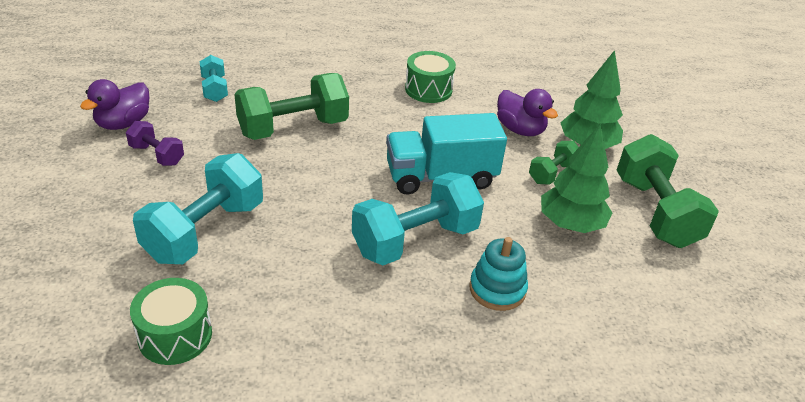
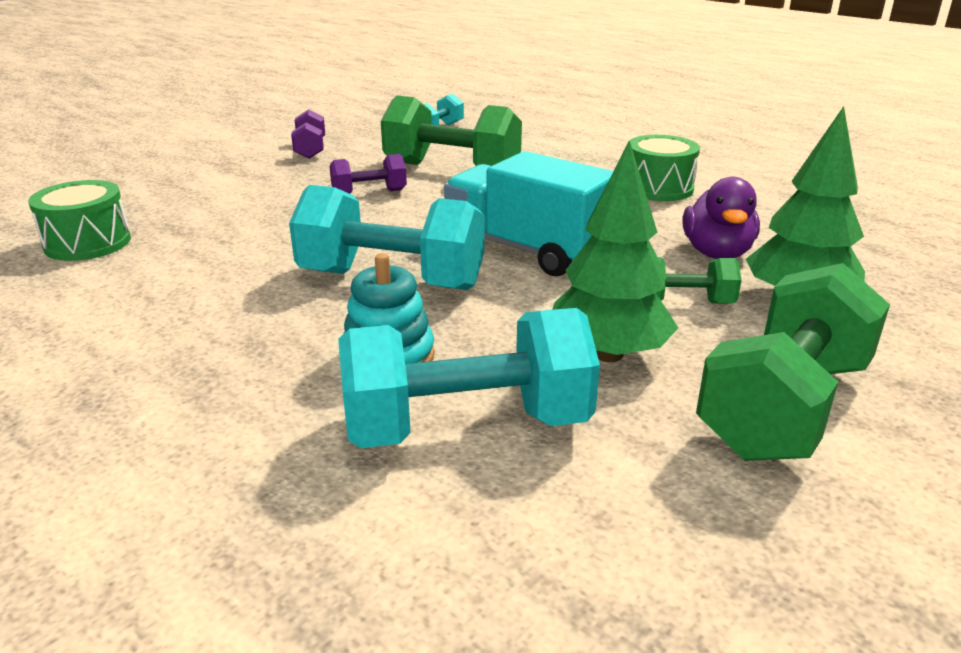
camera: 50 degrees right, 10 degrees down
purple duck [80,79,149,130] -> none
turquoise dumbbell [133,153,263,264] -> turquoise dumbbell moved to [338,308,600,448]
none -> purple dumbbell [330,154,407,194]

